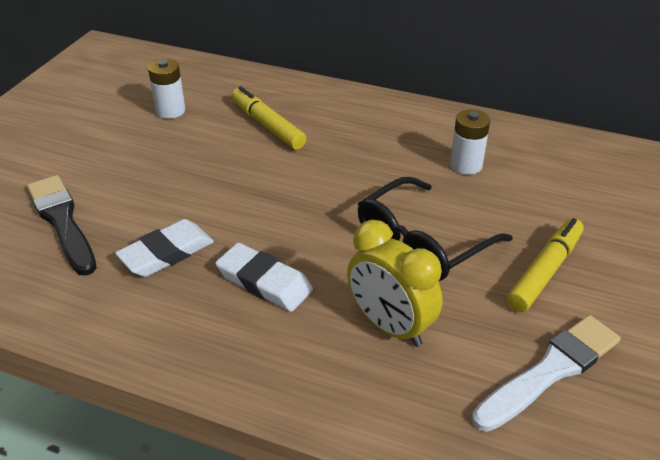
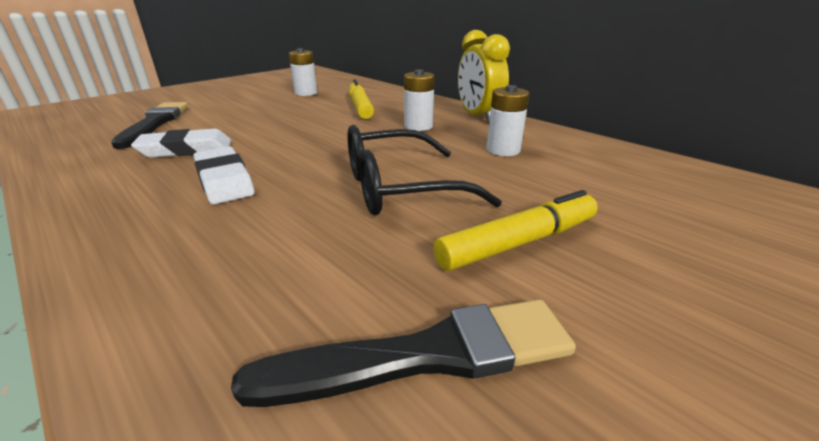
camera: 25 degrees right, 10 degrees down
yellow clock [347,220,443,347] -> yellow clock moved to [458,30,510,123]
white brush [472,315,621,432] -> black brush [231,299,576,407]
none -> white battery [404,70,435,131]

